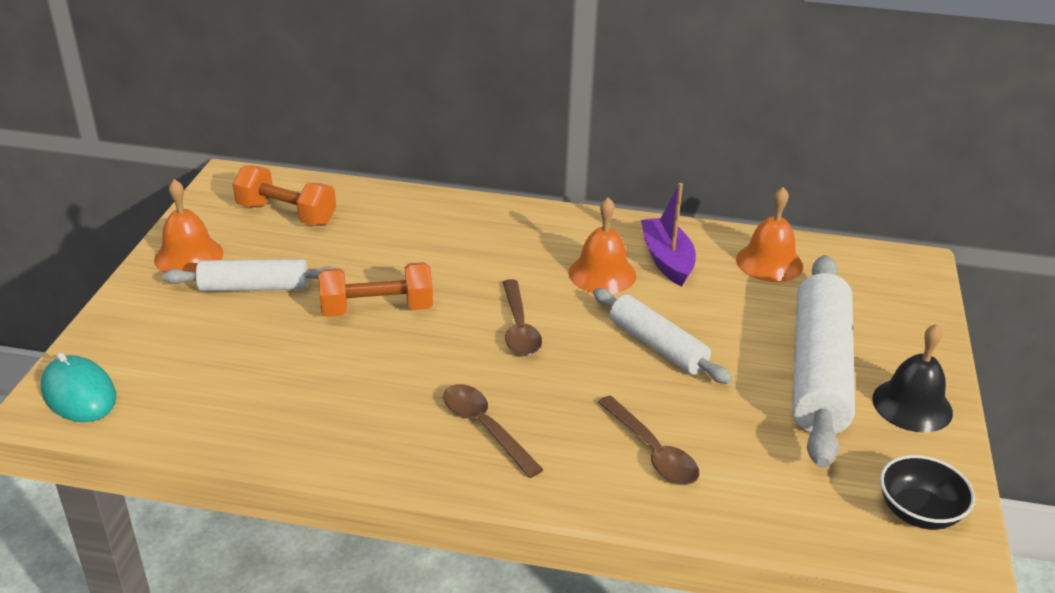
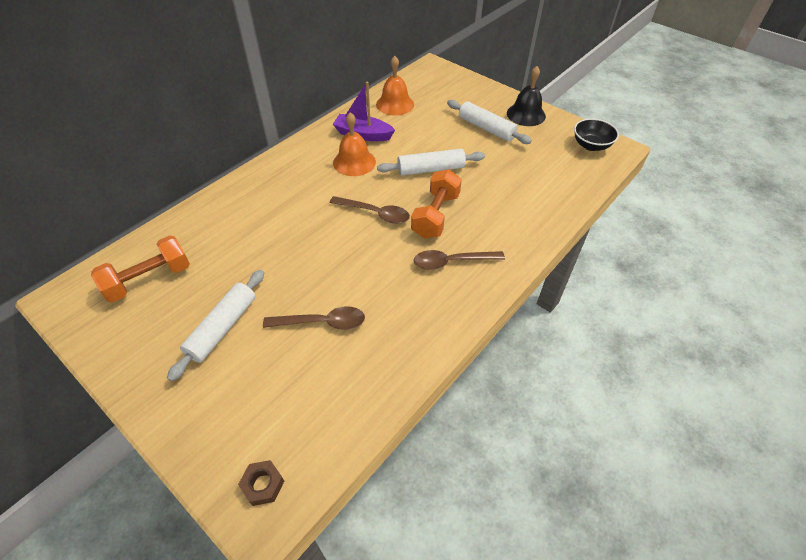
camera: 60 degrees left, 15 degrees up
turquoise mouse [41,352,116,422] -> brown nut [238,460,284,506]
orange bell [154,179,223,273] -> none
orange dumbbell [318,262,433,317] -> orange dumbbell moved to [411,169,462,239]
brown spoon [598,396,699,485] -> brown spoon moved to [263,306,365,330]
white rolling pin [792,255,855,468] -> white rolling pin [447,100,532,144], size x0.59

